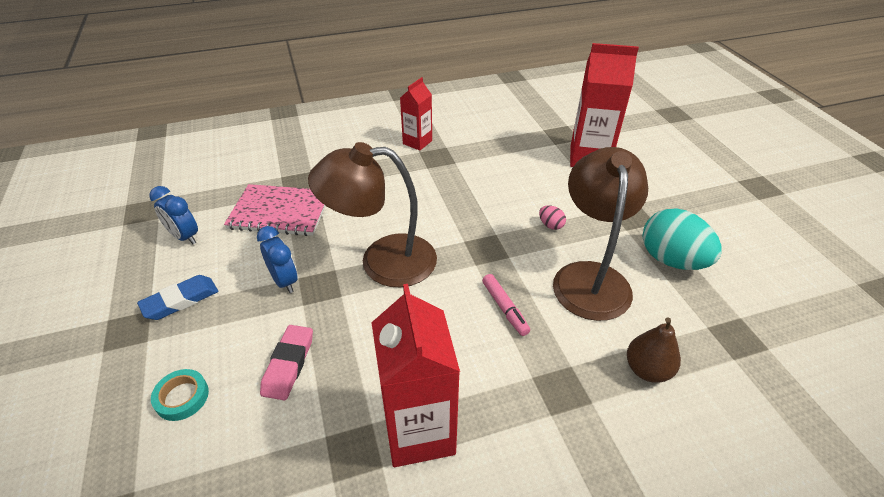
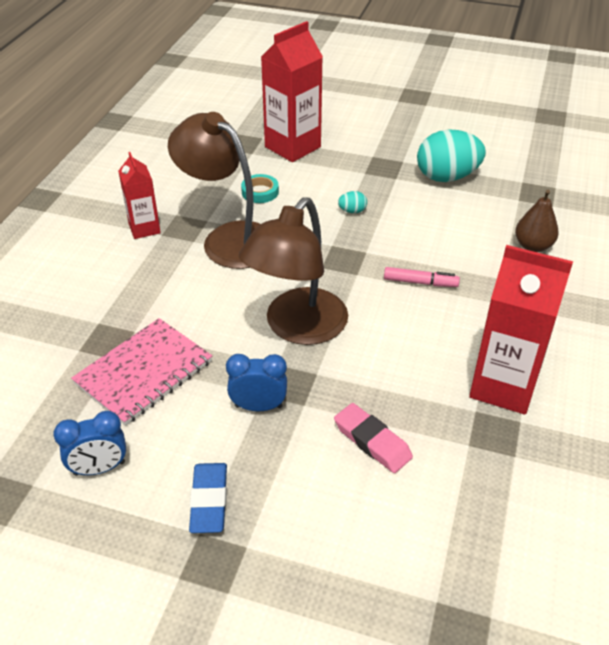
camera: 55 degrees left, 0 degrees up
turquoise tape [151,369,209,421] -> turquoise tape moved to [241,174,279,203]
pink egg [539,205,566,230] -> turquoise egg [338,191,367,213]
brown lamp [553,147,648,321] -> brown lamp moved to [168,112,260,269]

